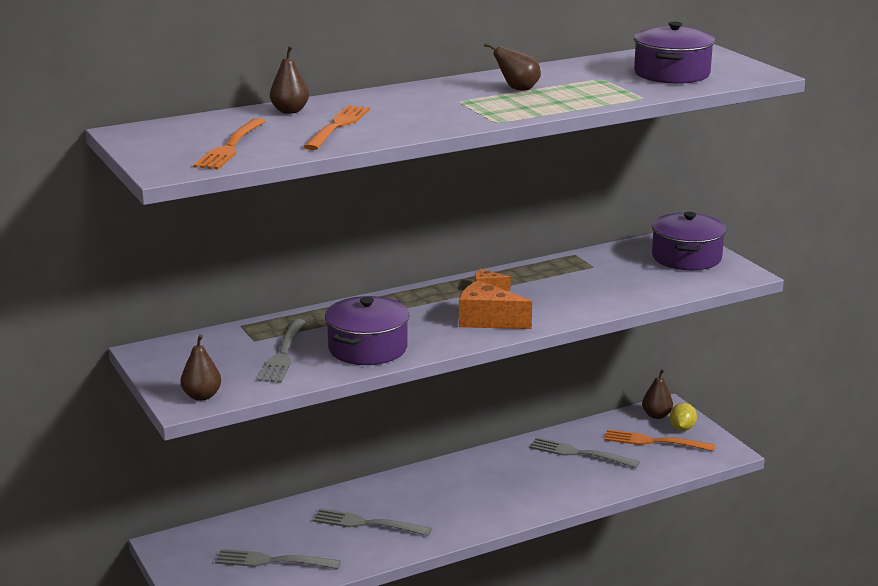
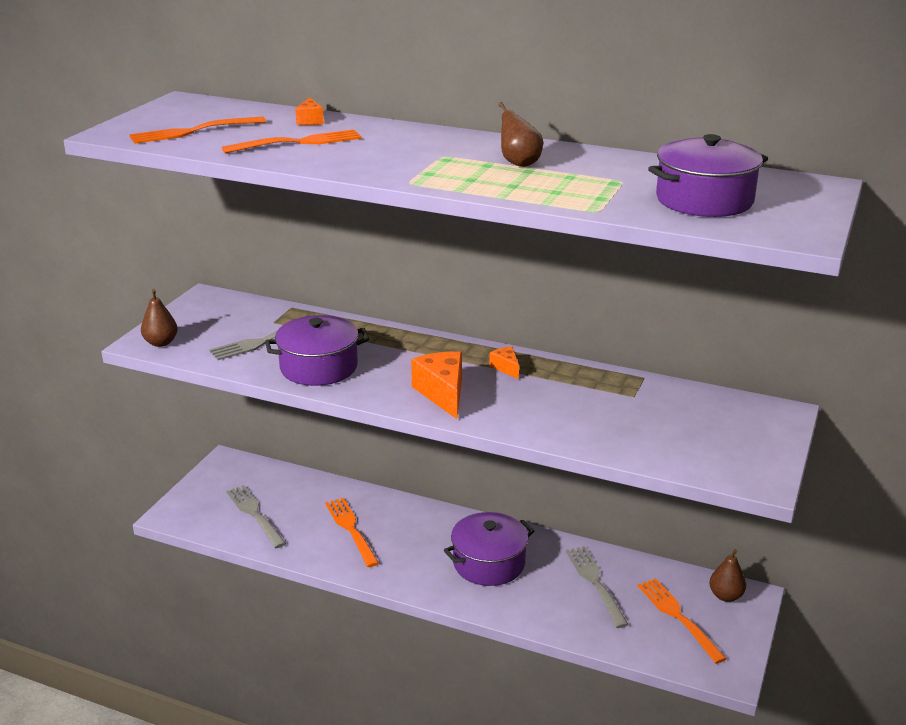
camera: 50 degrees right, 5 degrees up
brown pear [270,46,309,114] -> orange cheese [295,97,324,125]
grey fork [313,509,432,536] -> orange fork [325,498,379,567]
purple pot [652,212,727,270] -> purple pot moved to [444,512,534,586]
yellow lemon [670,403,697,431] -> none

